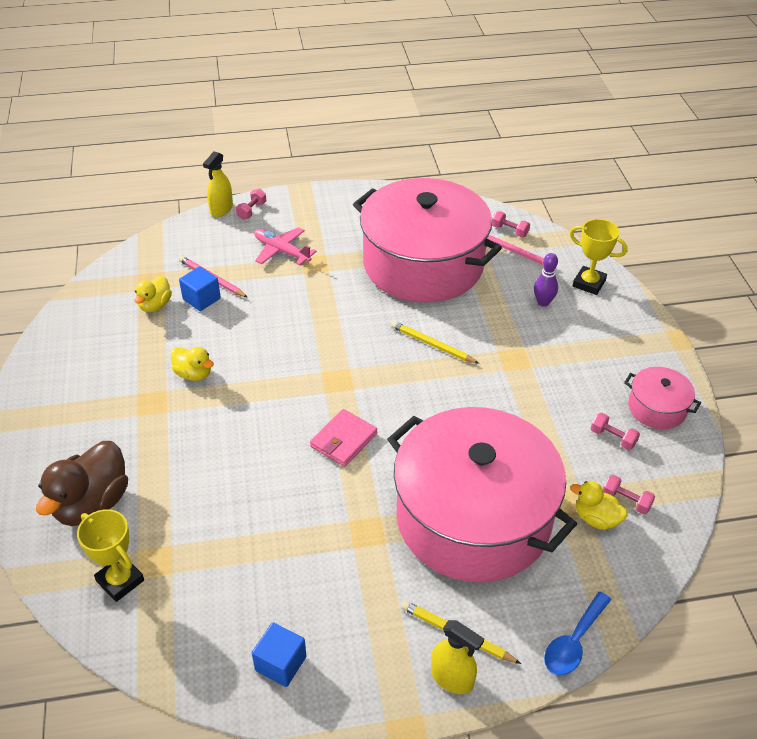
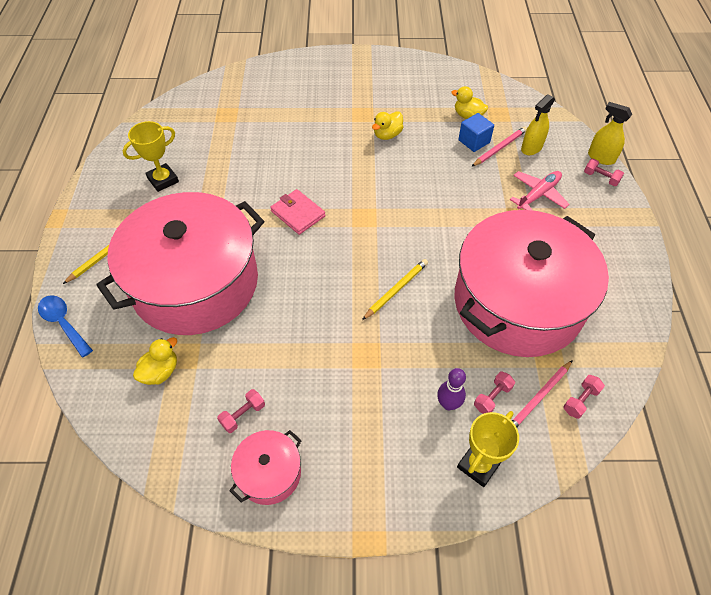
camera: 100 degrees right, 10 degrees up
brown duck [36,441,128,526] -> none
yellow trophy [77,509,144,602] -> yellow trophy moved to [123,121,179,192]
blue cube [252,622,306,687] -> none
yellow spray bottle [431,620,484,694] -> yellow spray bottle moved to [521,95,555,155]
pink dumbbell [603,475,655,514] -> pink dumbbell moved to [474,372,515,414]

